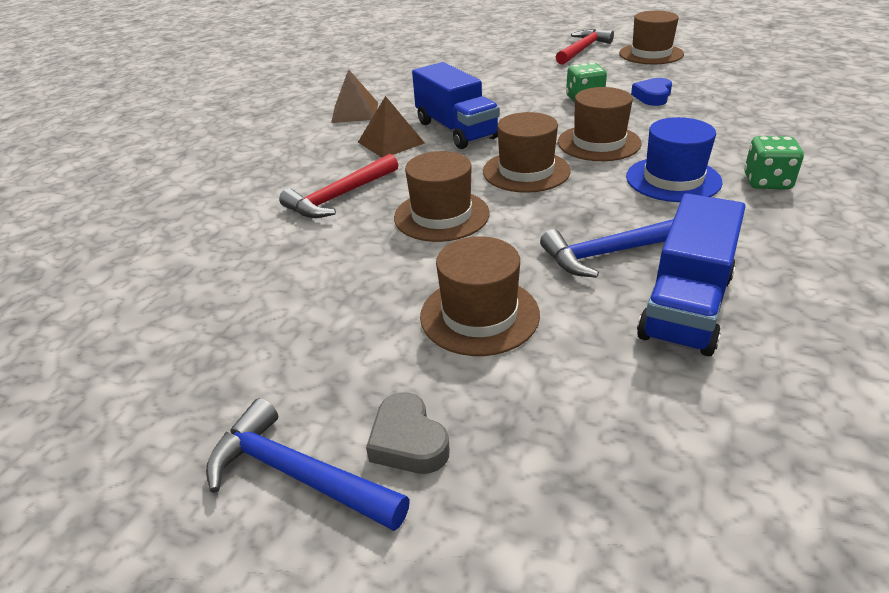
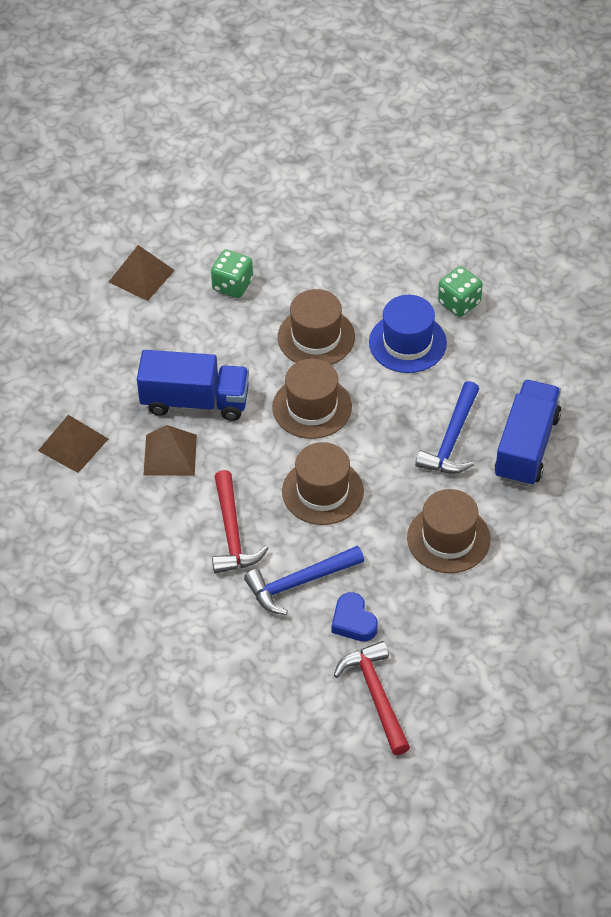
camera: 55 degrees left, 15 degrees up
blue hammer [206,398,410,531] -> blue hammer moved to [244,546,364,615]
grey heart [366,392,450,474] -> none
red hammer [556,29,614,65] -> red hammer moved to [334,641,410,755]
brown hat [619,11,684,64] -> none
blue heart [631,78,672,106] -> blue heart moved to [332,592,378,642]
blue truck [637,193,745,356] -> blue truck turned 135 degrees counterclockwise [495,380,561,486]
none -> brown pyramid [109,245,175,301]

